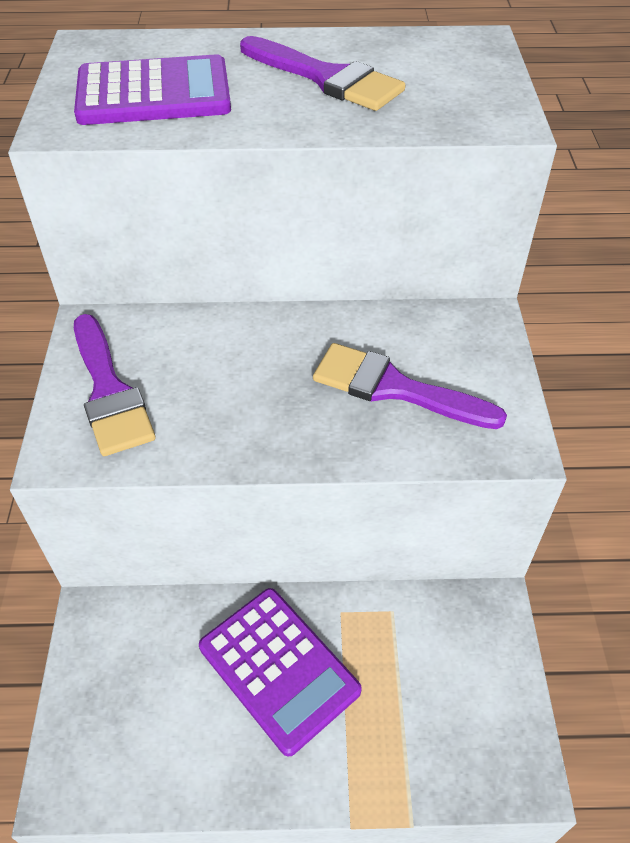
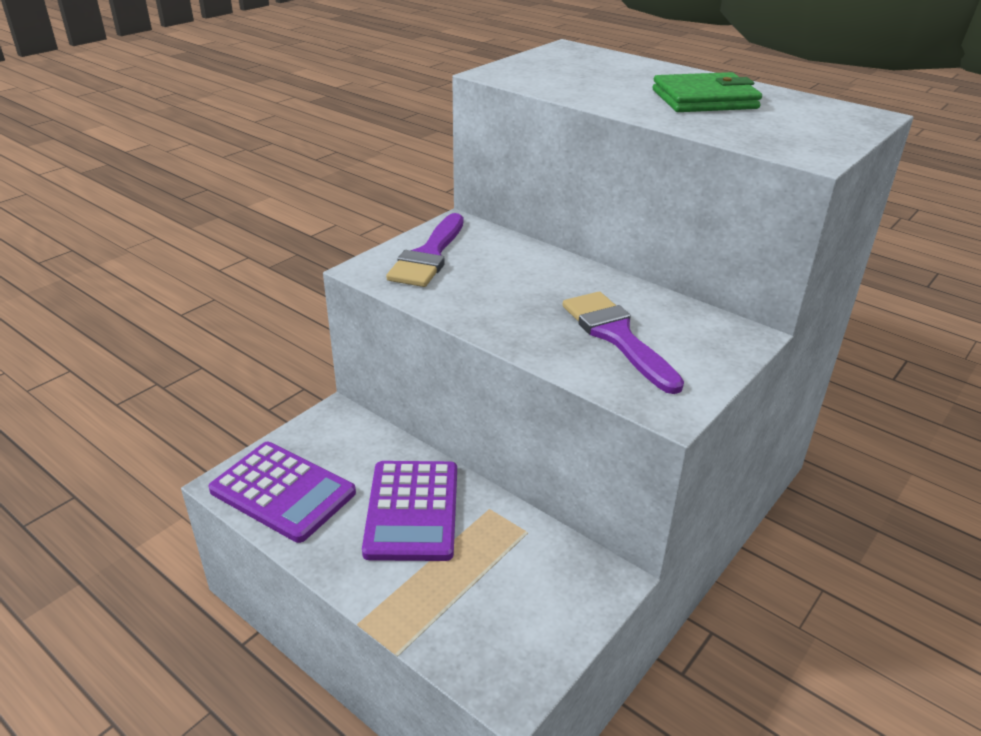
camera: 40 degrees right, 15 degrees down
purple calculator [74,54,231,125] -> purple calculator moved to [209,442,356,543]
purple brush [240,36,405,111] -> green wallet [652,72,762,112]

